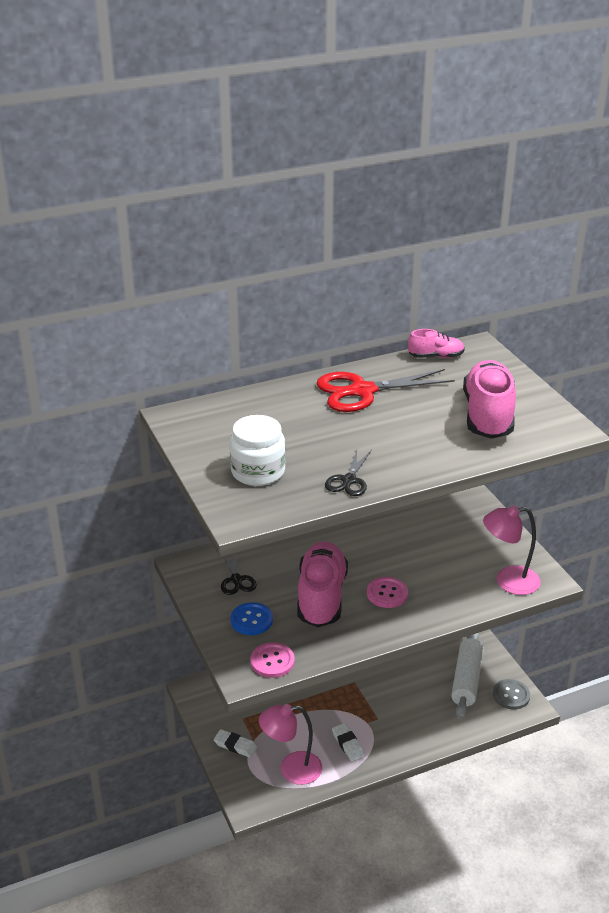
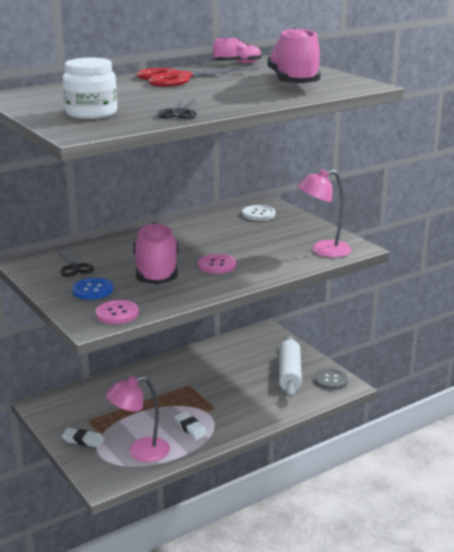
camera: 10 degrees left, 10 degrees down
none -> white button [242,205,275,221]

